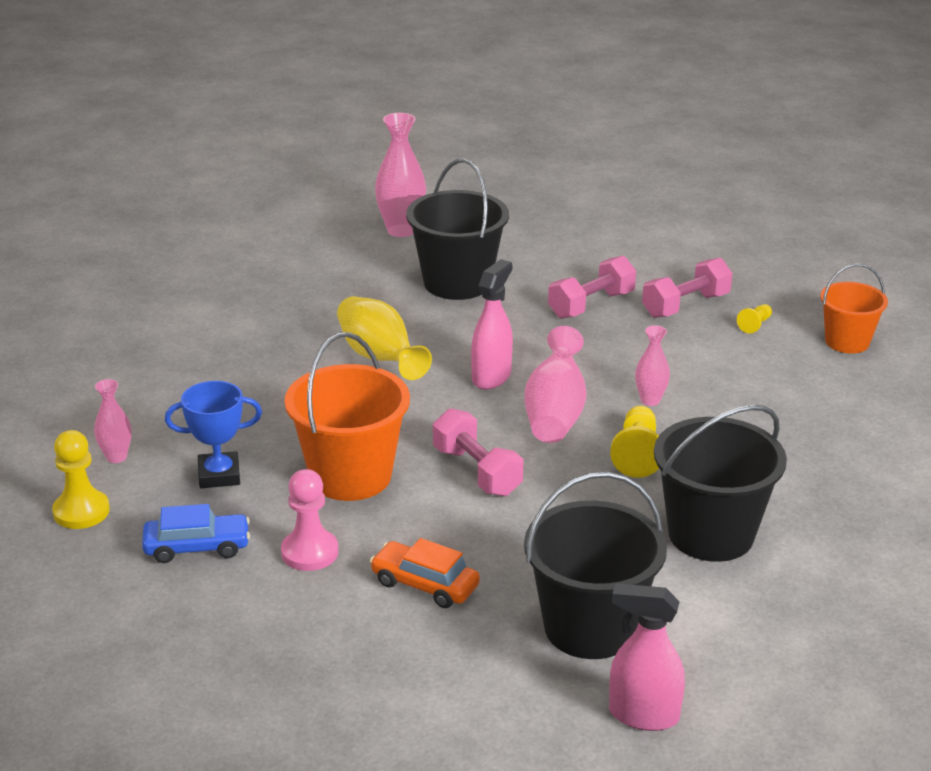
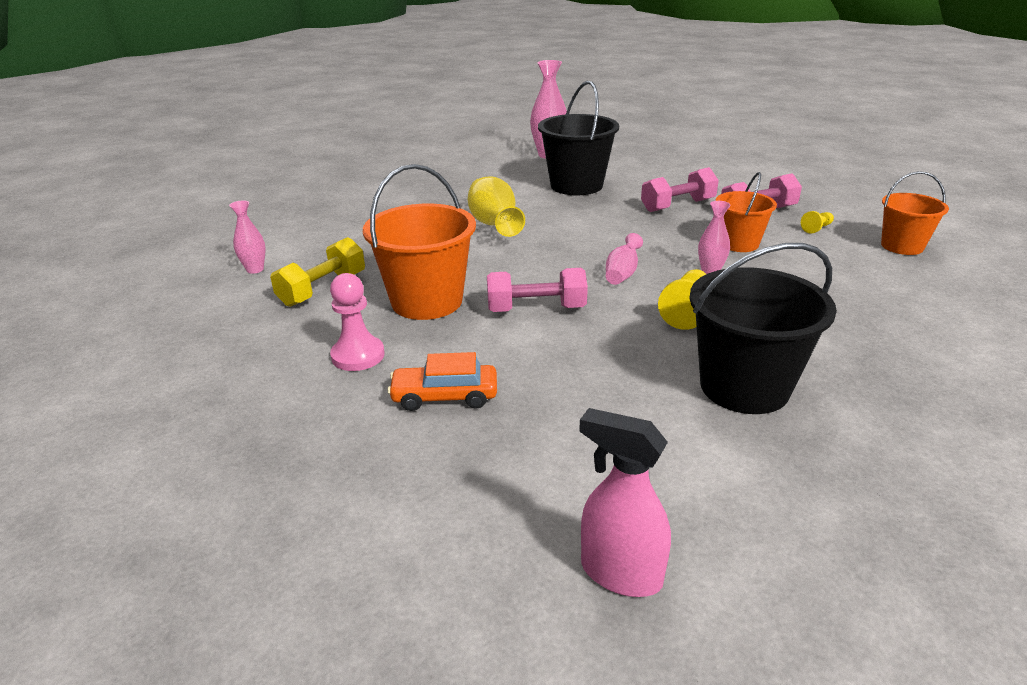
camera: 15 degrees right, 0 degrees up
yellow pawn [52,430,110,529] -> none
blue car [142,504,250,563] -> none
blue trophy [165,381,262,488] -> yellow dumbbell [270,237,365,307]
orange car [370,538,480,608] -> orange car turned 45 degrees counterclockwise [387,352,497,411]
pink dumbbell [433,408,523,496] -> pink dumbbell turned 75 degrees counterclockwise [487,268,588,312]
pink spray bottle [471,259,513,389] -> none
pink vase [524,326,586,443] -> pink vase [606,233,643,285], size x0.57
black bucket [524,472,667,659] -> none
none -> orange bucket [716,172,777,252]

